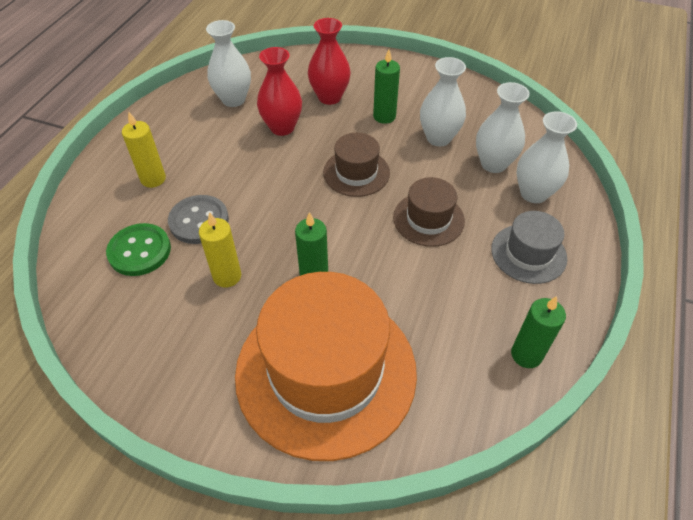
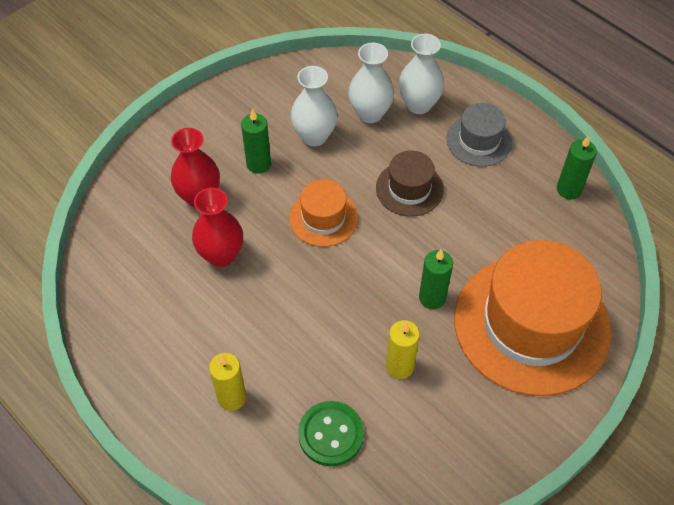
camera: 65 degrees left, 5 degrees up
grey button [168,195,229,244] -> none
white vase [206,20,251,107] -> none
brown hat [323,133,390,197] -> orange hat [289,179,358,247]

